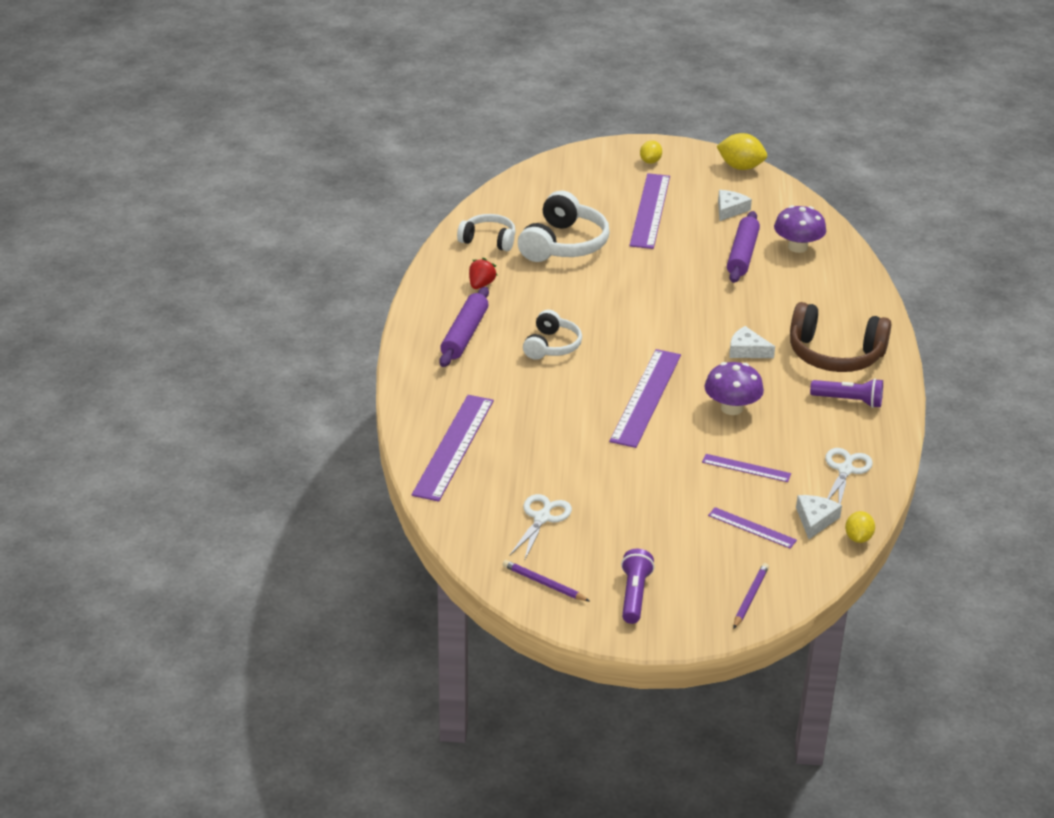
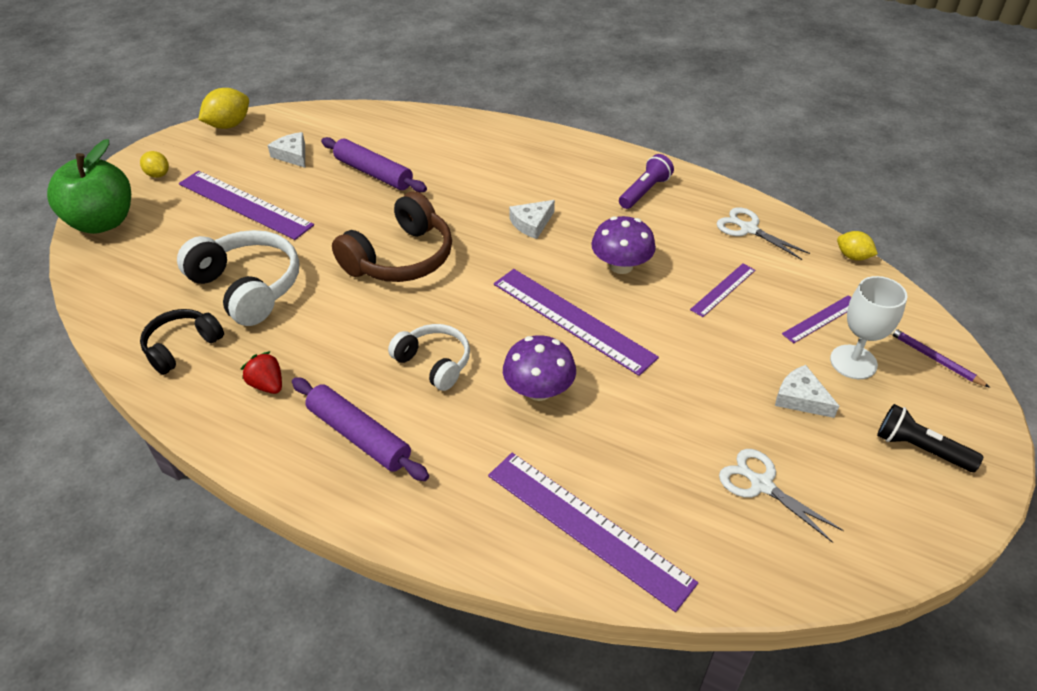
camera: 65 degrees left, 10 degrees up
white headphones [457,214,516,251] -> black headphones [140,309,224,375]
purple pencil [502,560,590,601] -> none
purple flashlight [621,549,655,624] -> black flashlight [877,404,983,472]
purple mushroom [774,205,826,253] -> purple mushroom moved to [503,335,576,401]
brown headphones [790,302,891,372] -> brown headphones moved to [332,191,452,282]
white cheese [796,495,842,539] -> white cheese moved to [775,365,839,418]
none -> green apple [47,139,131,234]
none -> white goblet [830,276,908,379]

